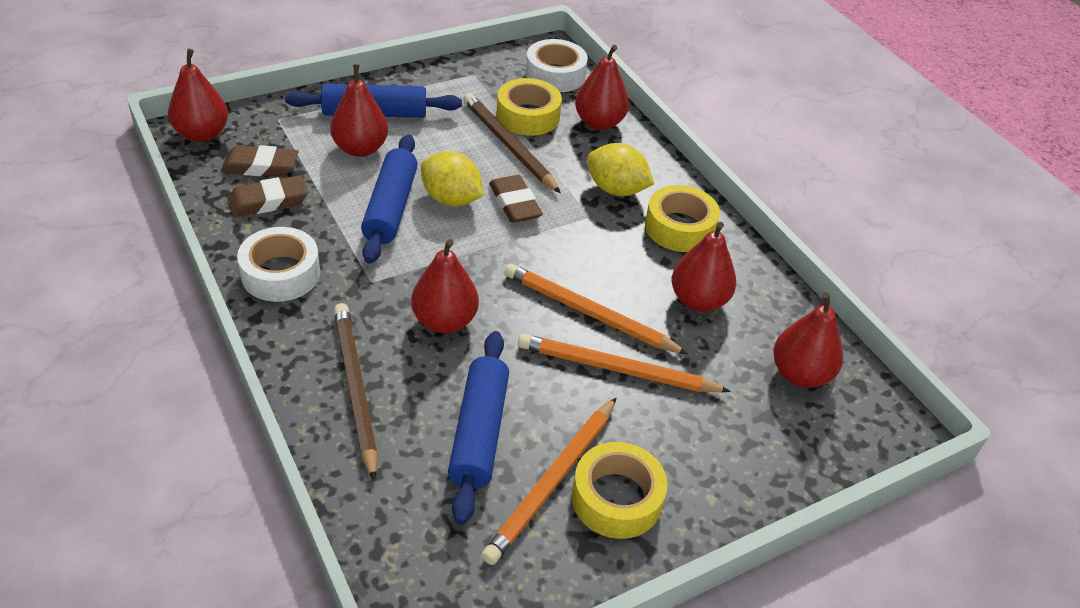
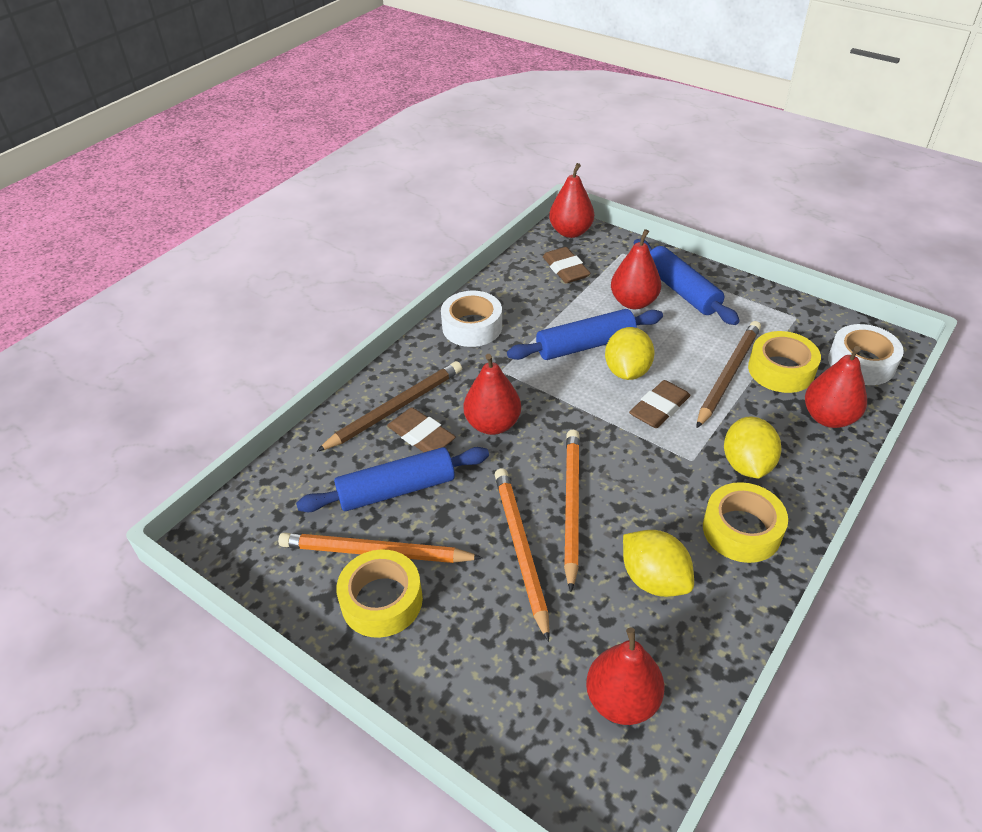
camera: 70 degrees right, 0 degrees up
brown eraser [228,175,308,217] -> brown eraser moved to [387,407,456,452]
red pear [672,222,736,312] -> yellow lemon [623,530,694,597]

